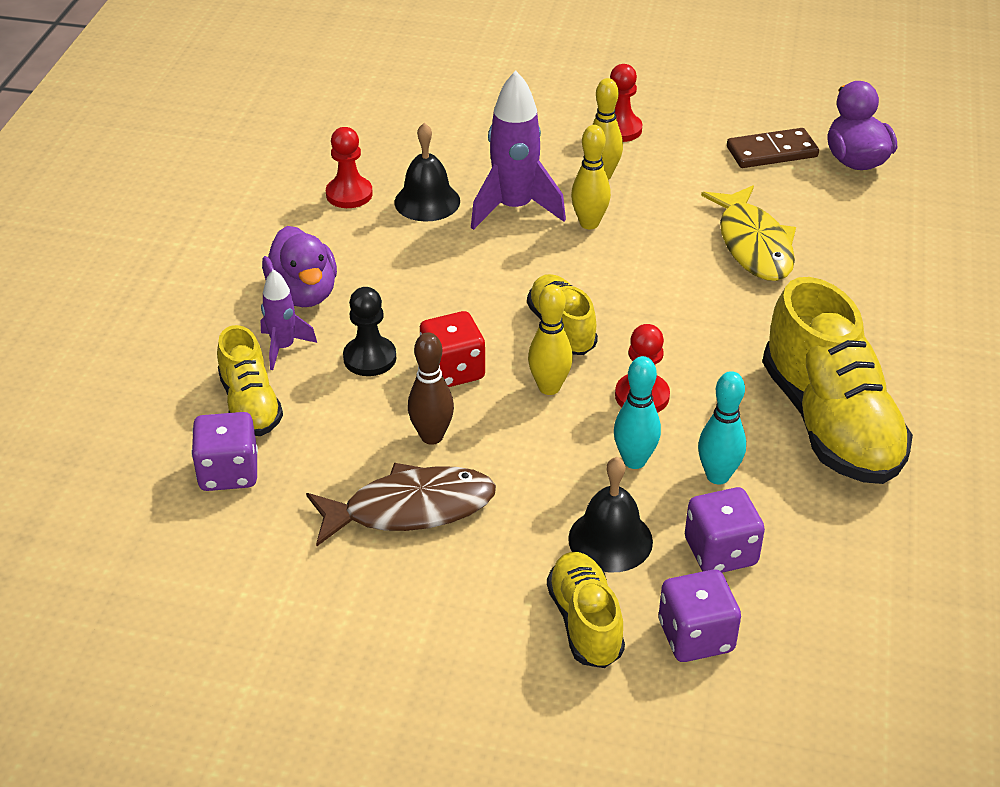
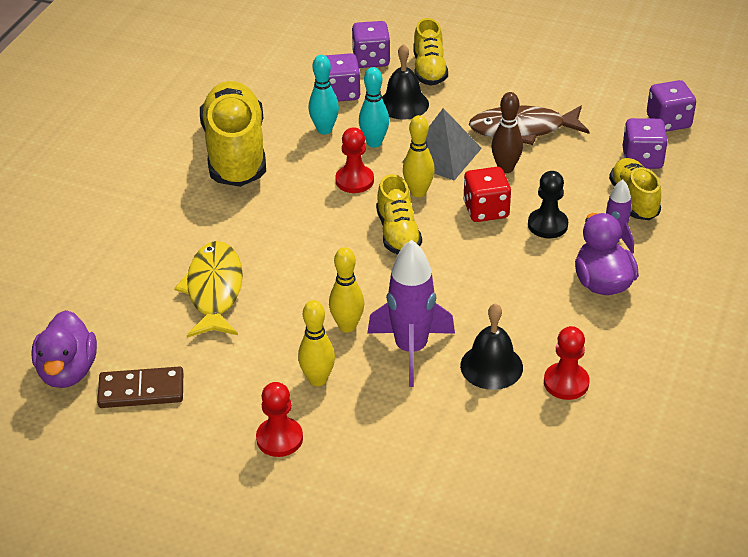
camera: 170 degrees left, 0 degrees up
none -> grey pyramid [402,108,482,180]
none -> purple dice [647,80,696,132]

